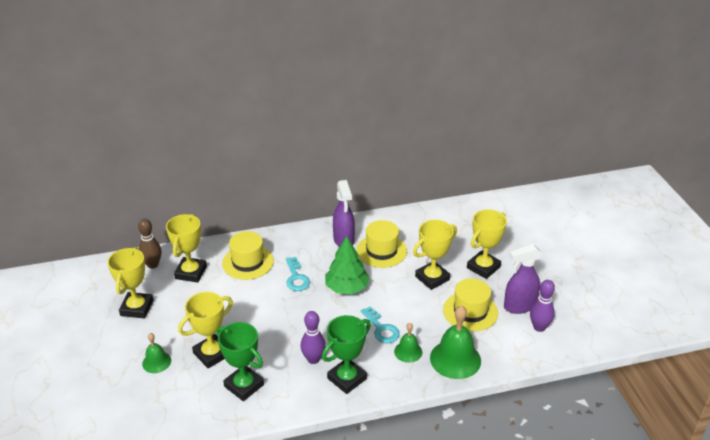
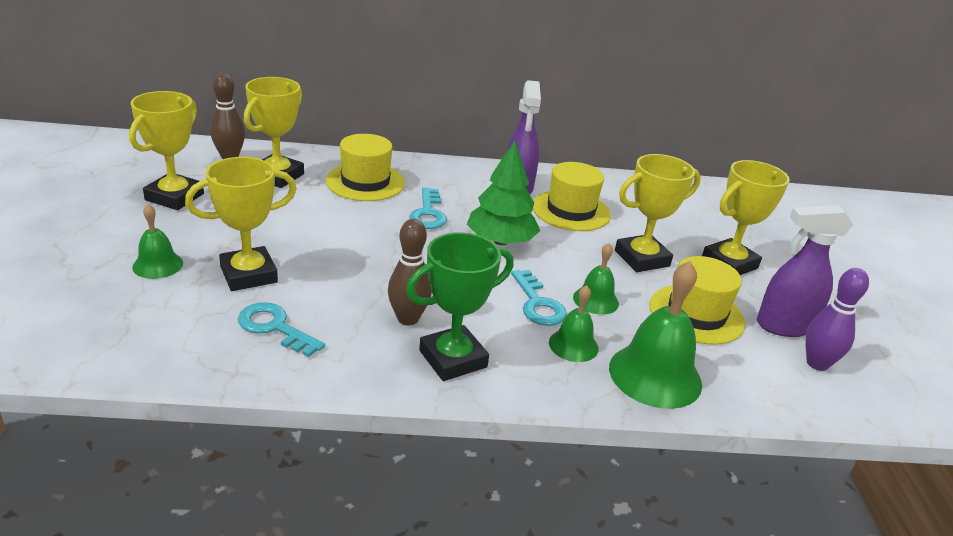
camera: 10 degrees right, 5 degrees down
green trophy [217,322,264,401] -> turquoise key [238,302,325,357]
purple bowling pin [301,311,326,364] -> brown bowling pin [388,219,432,325]
none -> green bell [573,243,619,315]

